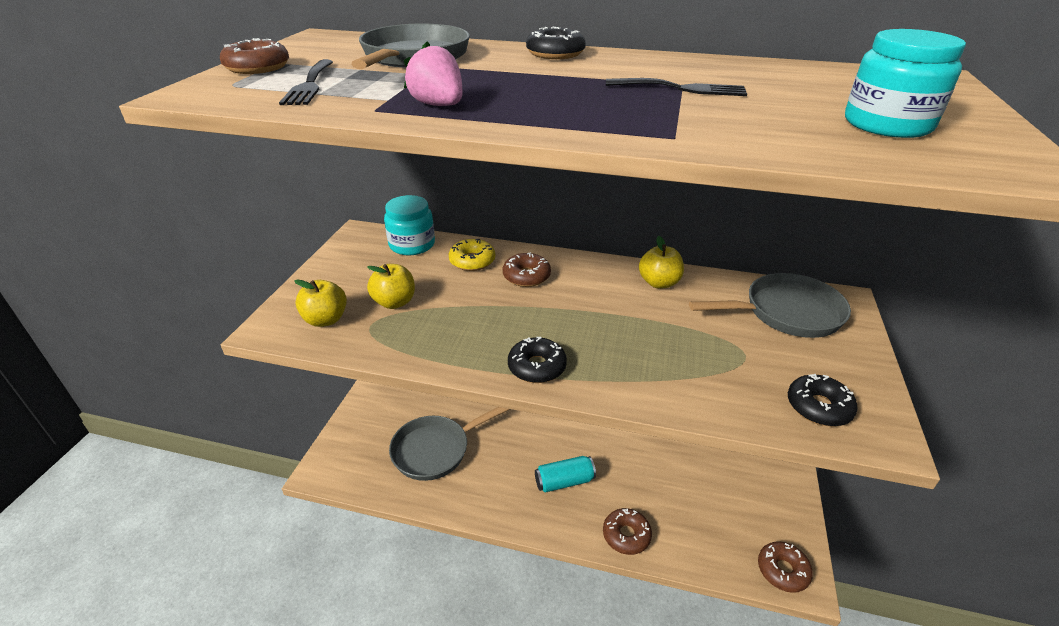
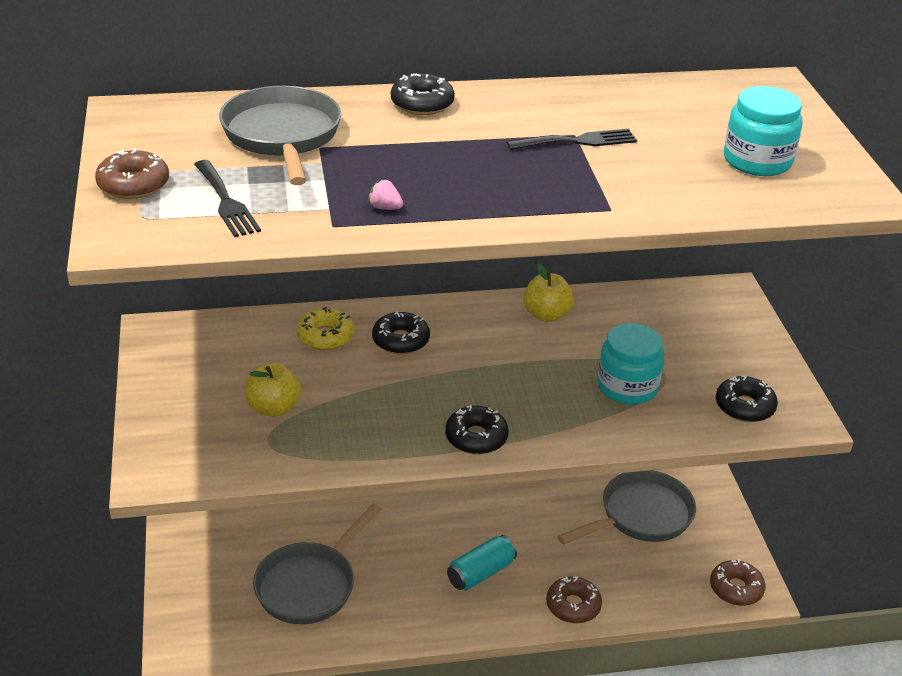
camera: 25 degrees left, 0 degrees up
yellow apple [294,279,347,327] -> none
turquoise jar [384,195,435,255] -> turquoise jar moved to [597,323,664,405]
pink strawberry [404,41,463,106] -> pink strawberry [368,179,403,210], size x0.56
brown donut [503,252,551,287] -> black donut [372,311,430,354]
grey pan [689,273,851,338] -> grey pan moved to [557,470,696,545]

